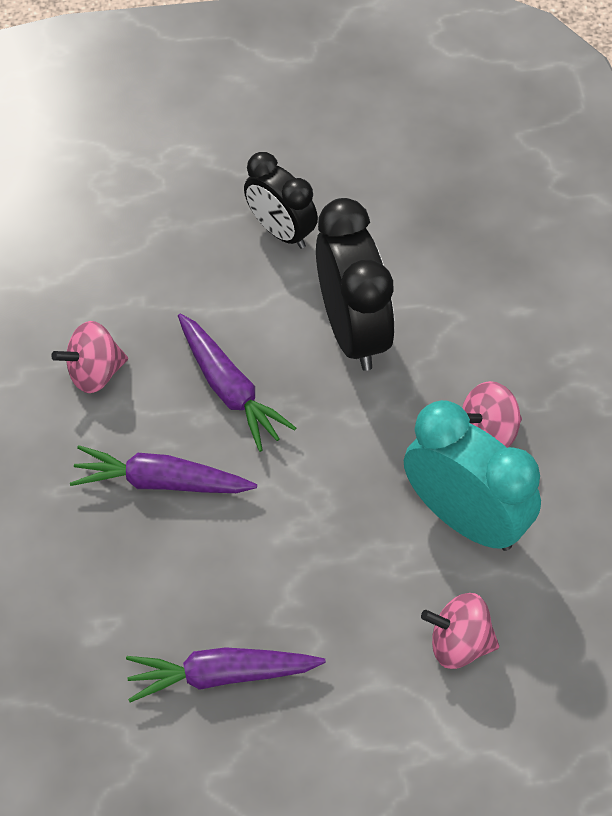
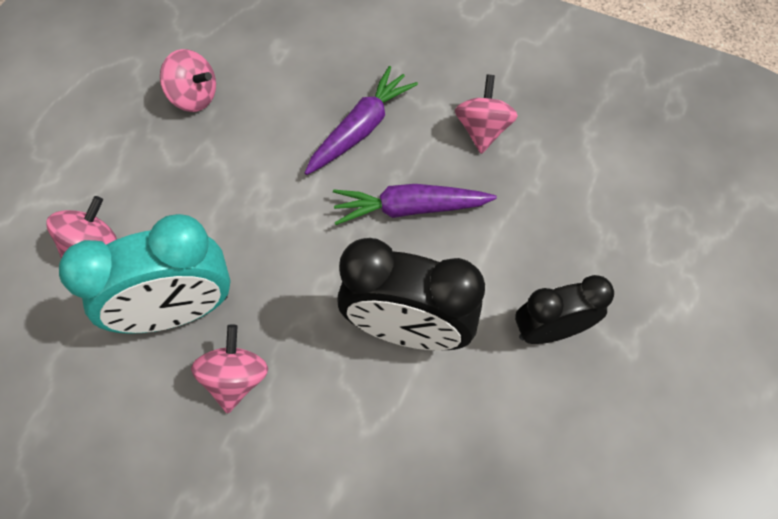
camera: 120 degrees right, 5 degrees up
purple carrot [126,647,326,702] -> pink spinning top [160,49,216,112]

